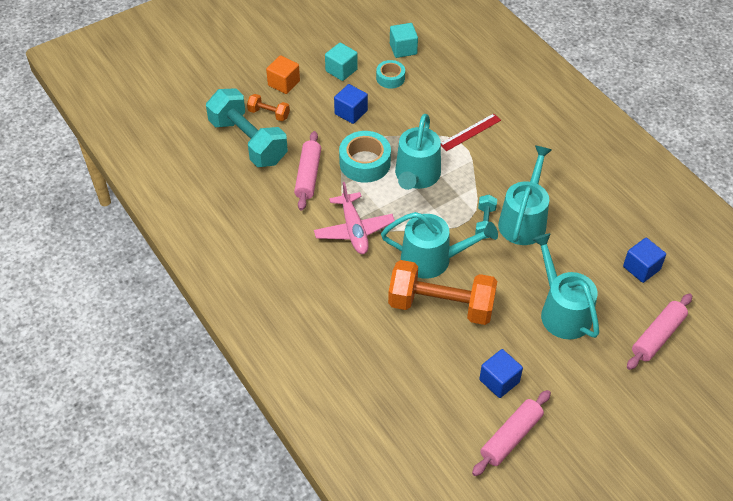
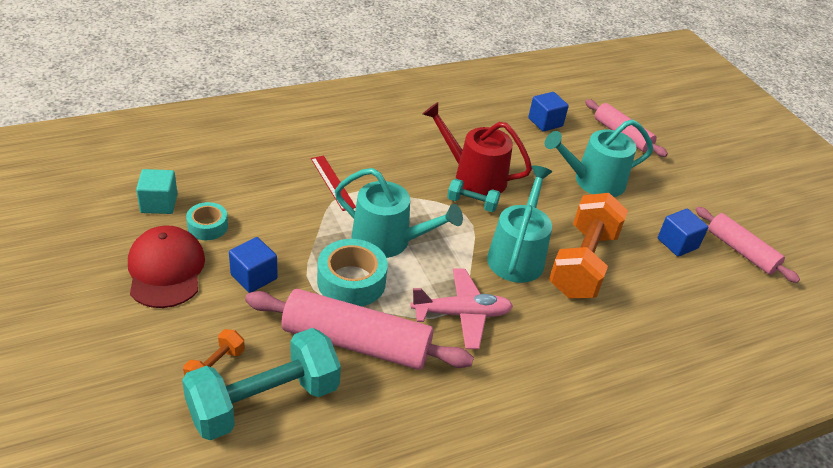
camera: 85 degrees left, 10 degrees down
orange cube [266,55,300,94] -> none
pink rolling pin [294,131,321,211] -> pink rolling pin [245,289,474,370], size x1.61
turquoise cube [325,43,358,81] -> red cap [128,225,205,308]
turquoise watering can [498,145,552,245] -> red watering can [423,102,532,196]

